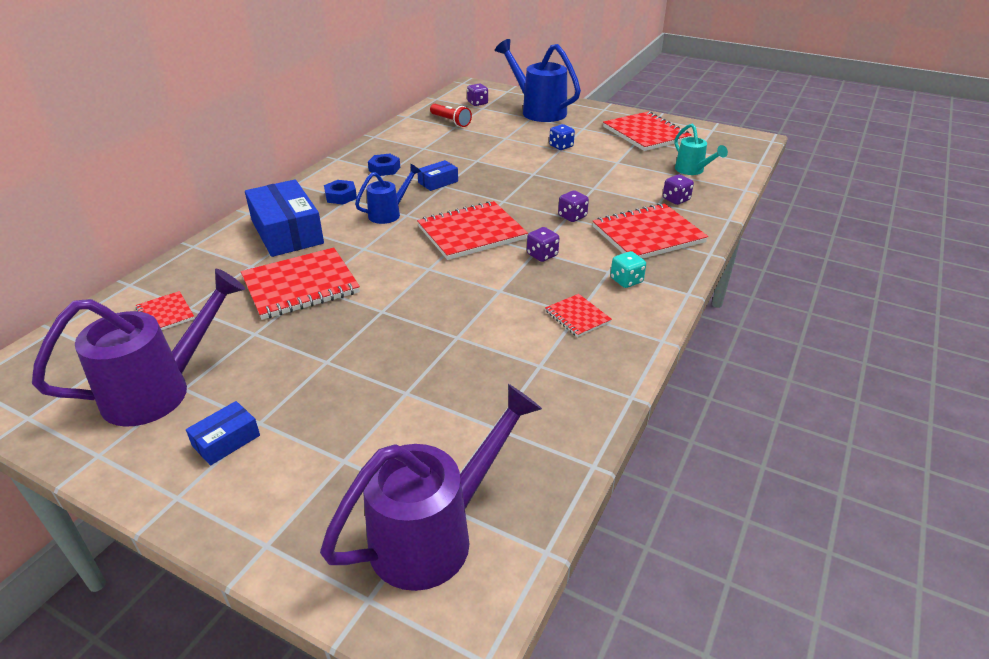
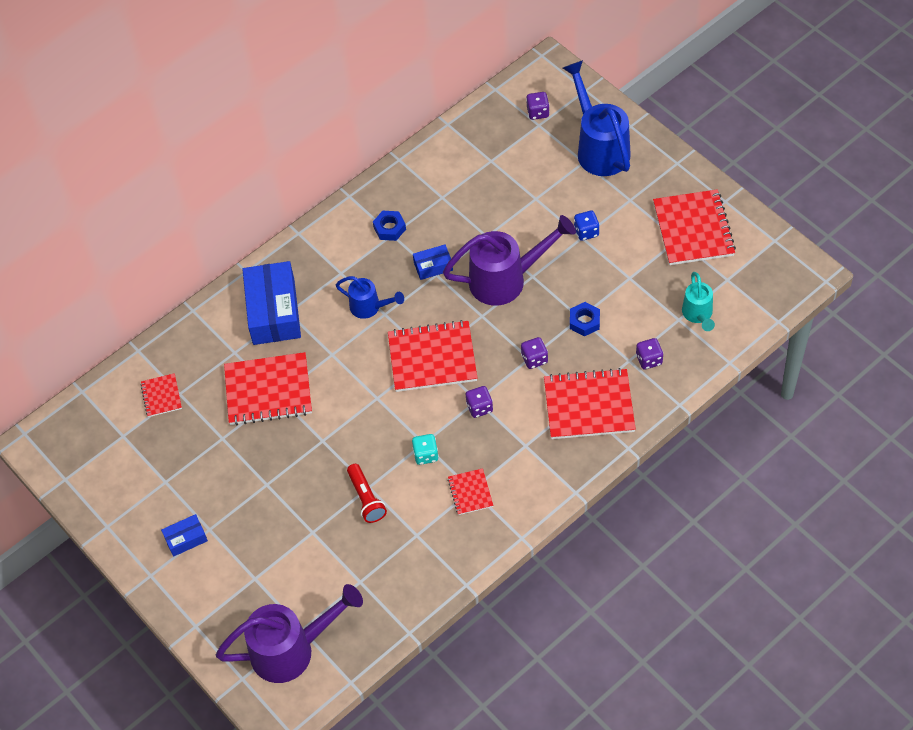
camera: 25 degrees right, 20 degrees up
purple watering can [32,269,245,427] -> purple watering can moved to [443,215,576,306]
blue nut [324,180,357,204] -> blue nut moved to [570,302,600,336]
blue watering can [355,164,421,224] -> blue watering can turned 45 degrees clockwise [336,276,404,319]
red flashlight [430,104,472,127] -> red flashlight moved to [347,464,387,523]
turquoise dice [610,251,646,288] -> turquoise dice moved to [412,434,439,465]

